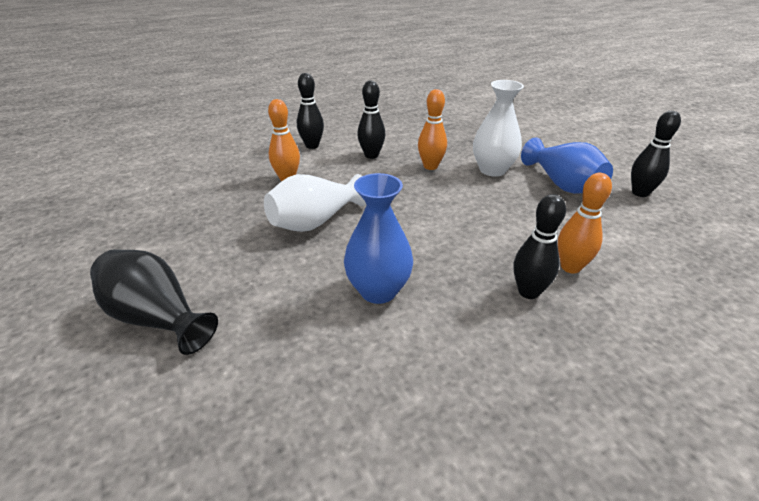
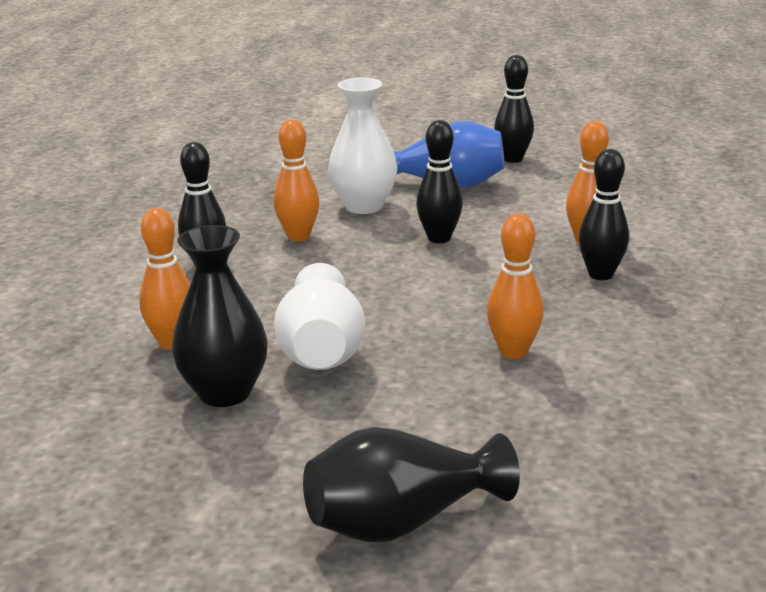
camera: 55 degrees left, 10 degrees down
black bowling pin [297,73,324,149] -> black bowling pin moved to [416,120,463,243]
blue vase [344,173,413,304] -> orange bowling pin [487,214,544,359]
none -> black vase [172,225,268,407]

